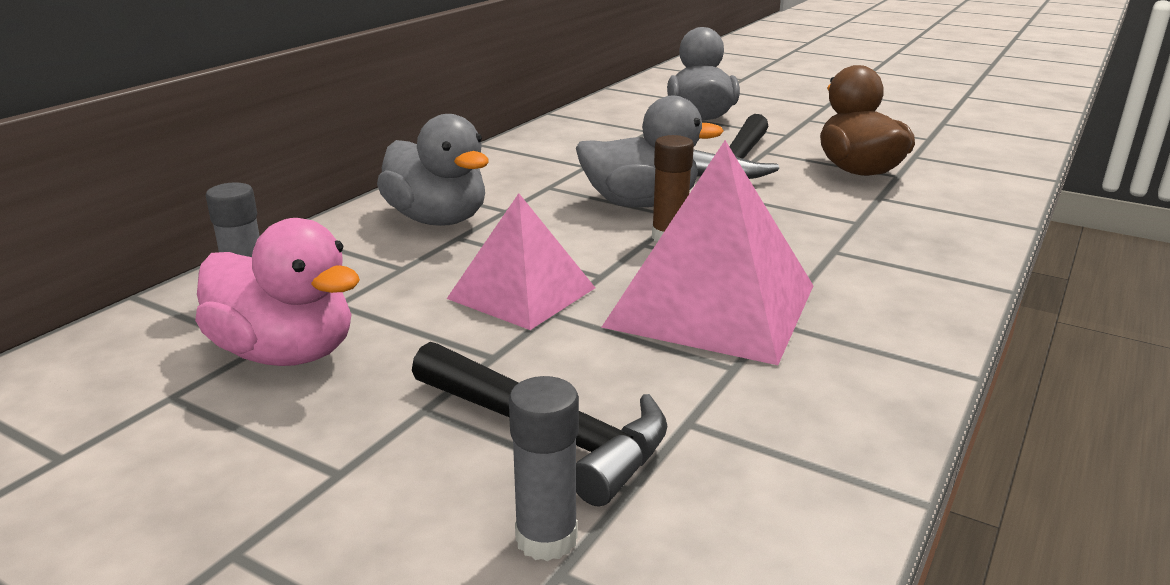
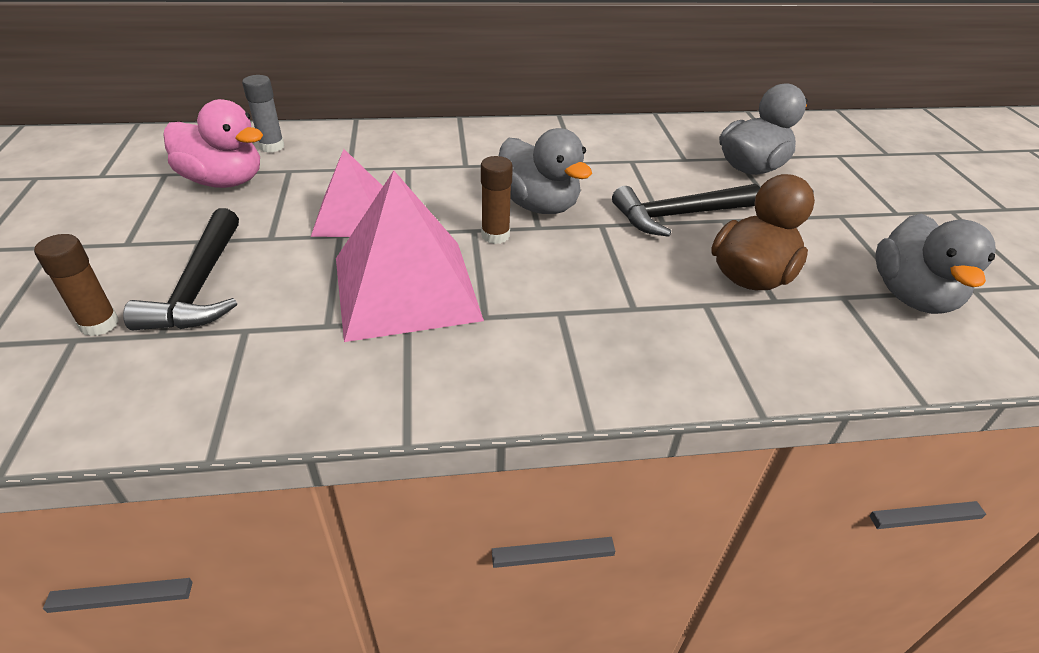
camera: 50 degrees right, 15 degrees up
pink duck [195,218,360,366] -> pink duck turned 60 degrees counterclockwise [164,99,263,188]
grey duck [377,114,489,226] -> grey duck moved to [876,214,996,314]
grey glue stick [509,376,579,561] -> brown glue stick [34,234,119,336]

